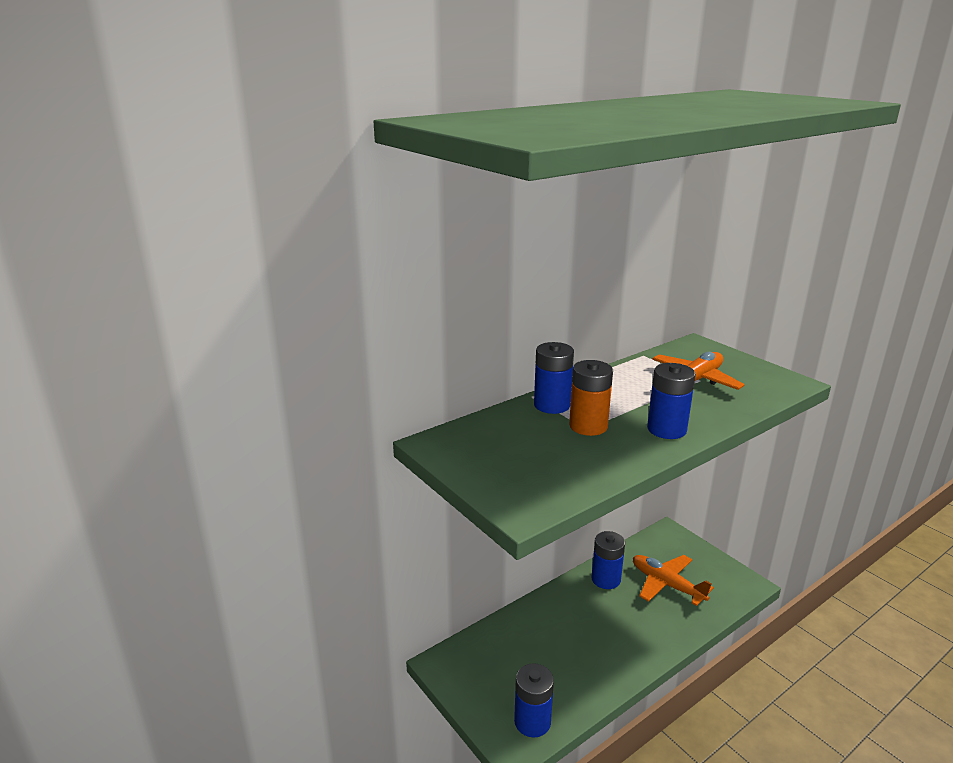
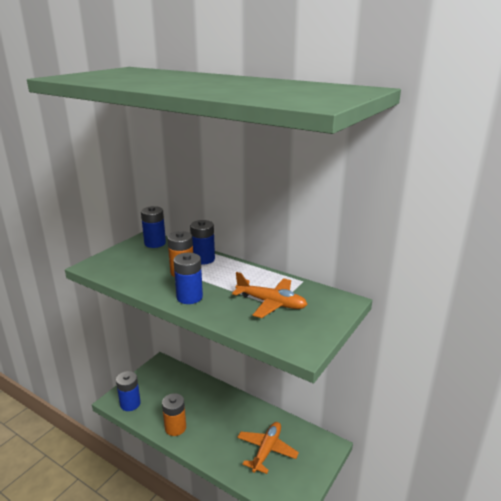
camera: 70 degrees right, 0 degrees up
blue battery [591,531,625,589] -> blue battery moved to [141,206,166,248]
none -> orange battery [162,393,186,436]

